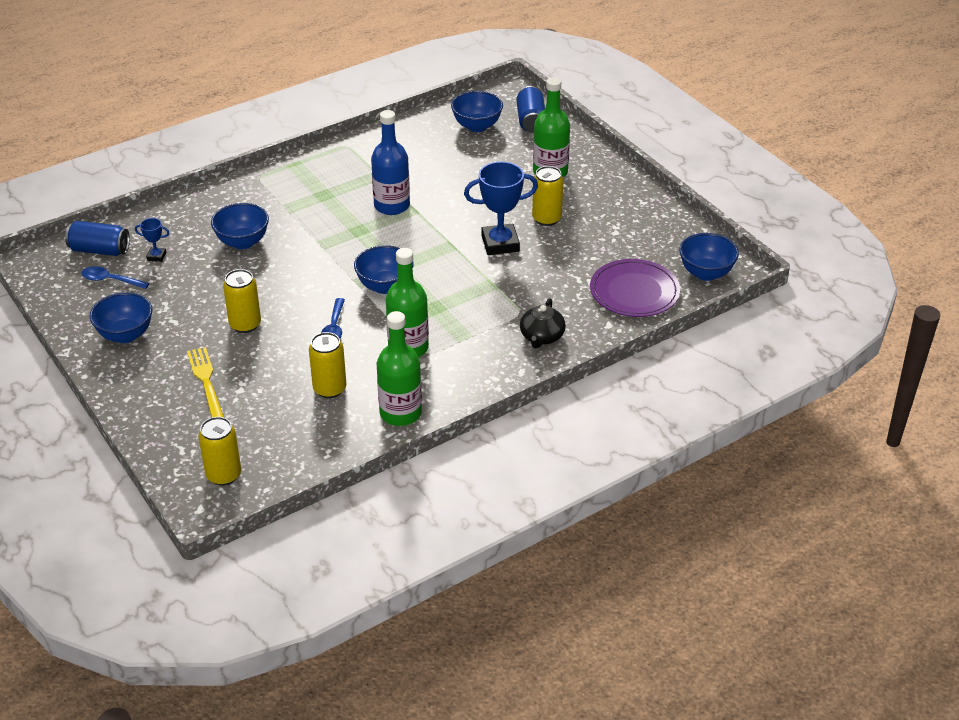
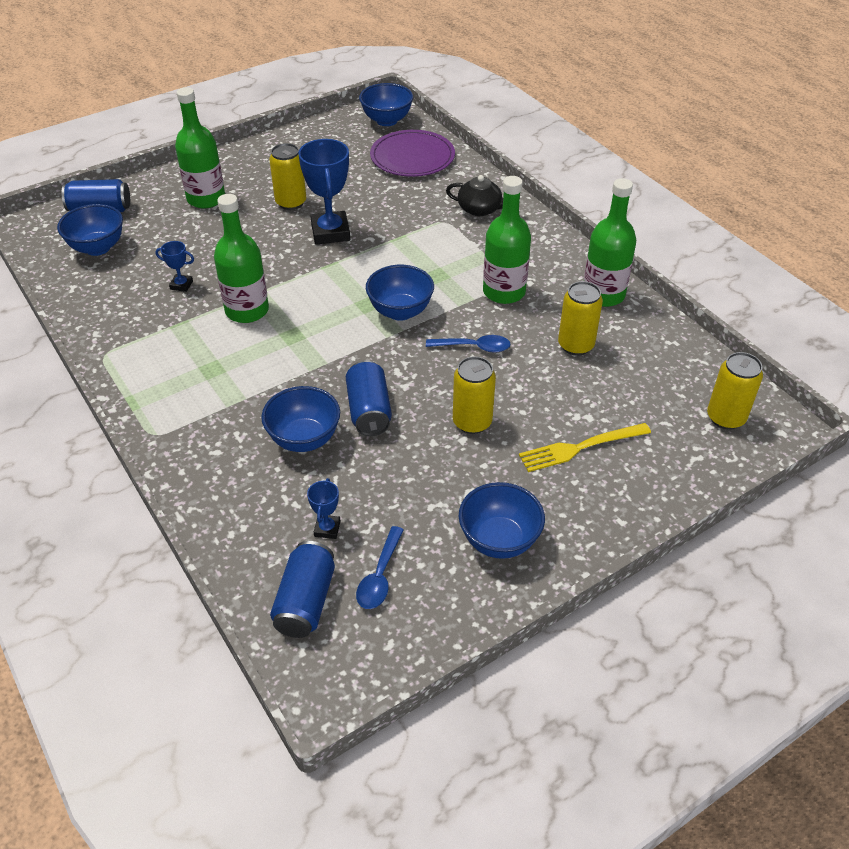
camera: 90 degrees left, 5 degrees up
blue bottle [371,110,410,215] -> green bottle [214,194,269,323]
none -> blue trophy [155,241,194,292]
none -> blue can [346,360,392,436]

